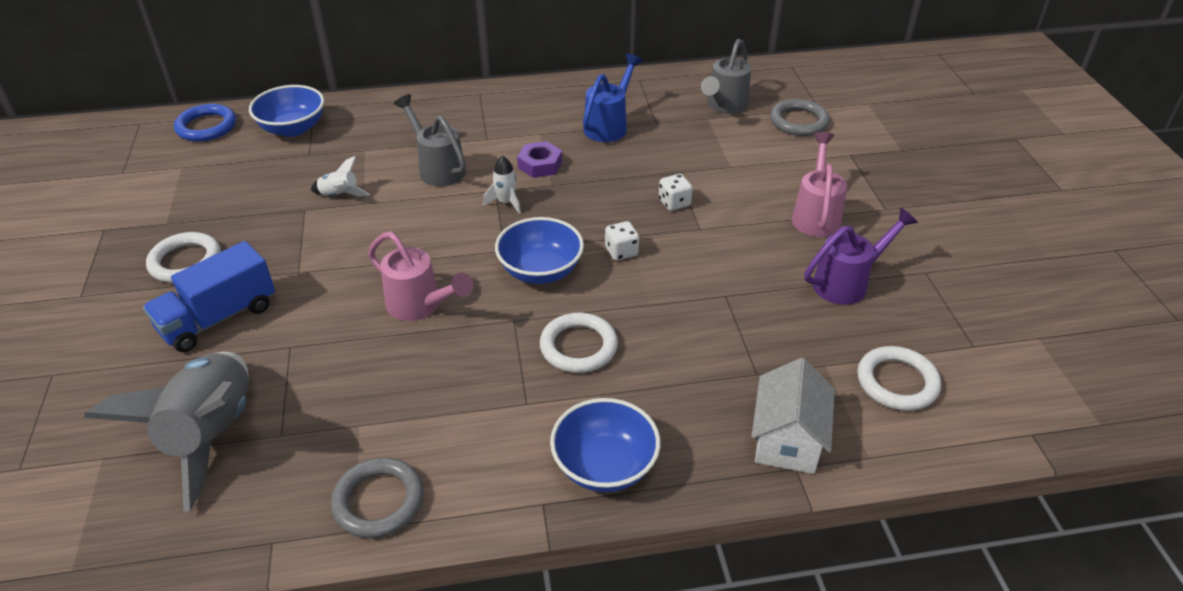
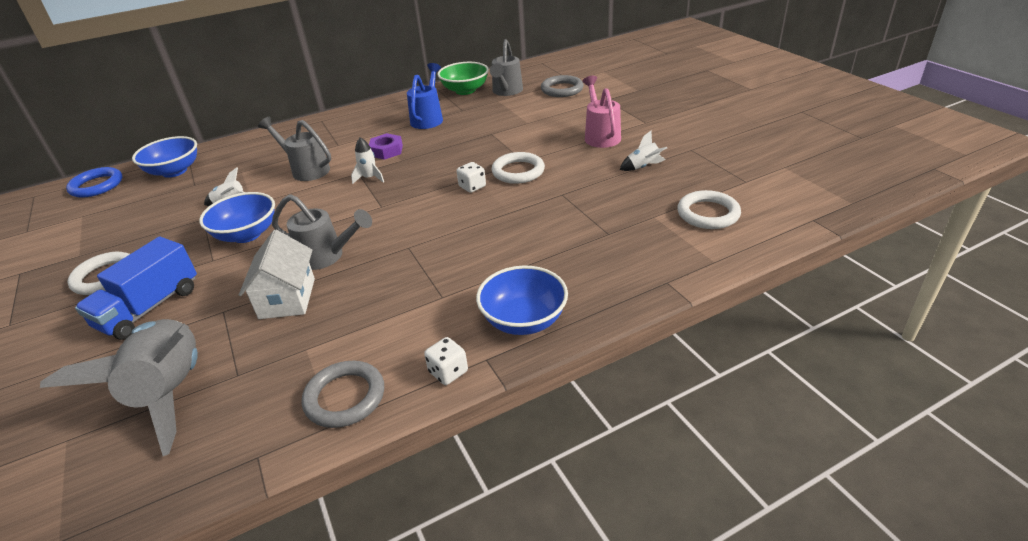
camera: 15 degrees left, 5 degrees down
pink watering can [368,231,474,321] -> grey watering can [272,194,372,270]
blue bowl [495,217,584,284] -> blue bowl moved to [199,192,275,243]
white ring [540,313,618,373] -> white ring moved to [492,152,545,184]
white dice [659,174,692,211] -> white dice moved to [424,337,468,385]
white house [752,358,835,474] -> white house moved to [239,230,315,319]
purple watering can [804,207,918,305] -> white rocket [620,131,667,171]
none -> green bowl [437,62,489,95]

